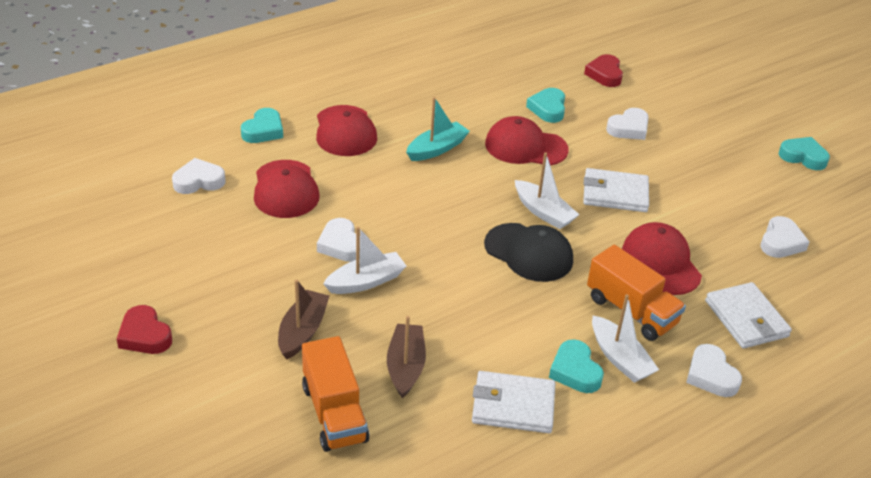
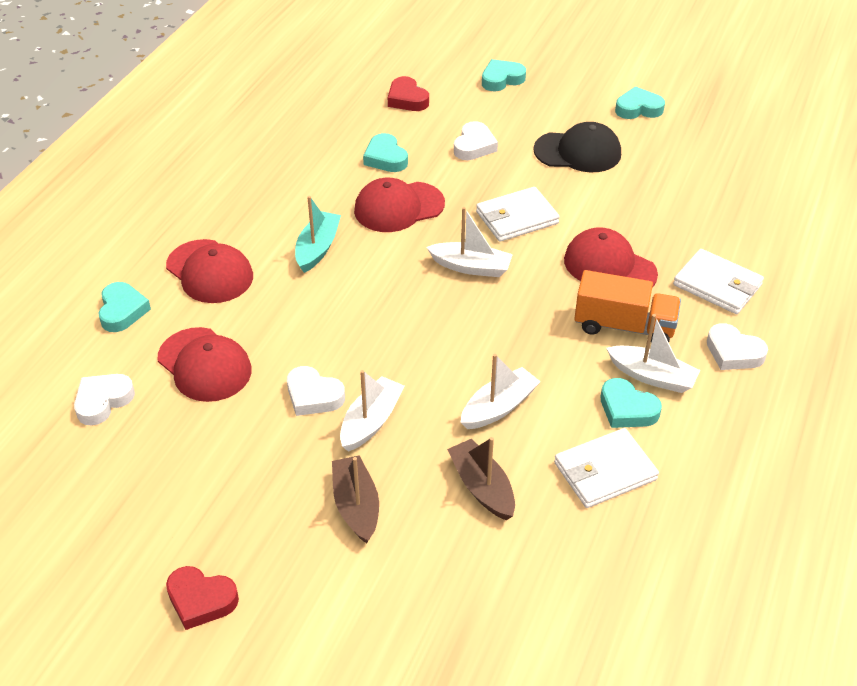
camera: 30 degrees left, 5 degrees up
orange truck [302,336,369,452] -> none
black cap [484,223,573,282] -> black cap moved to [533,122,621,172]
white heart [761,216,810,258] -> none
none -> white boat [461,354,541,429]
none -> turquoise heart [482,59,526,91]

